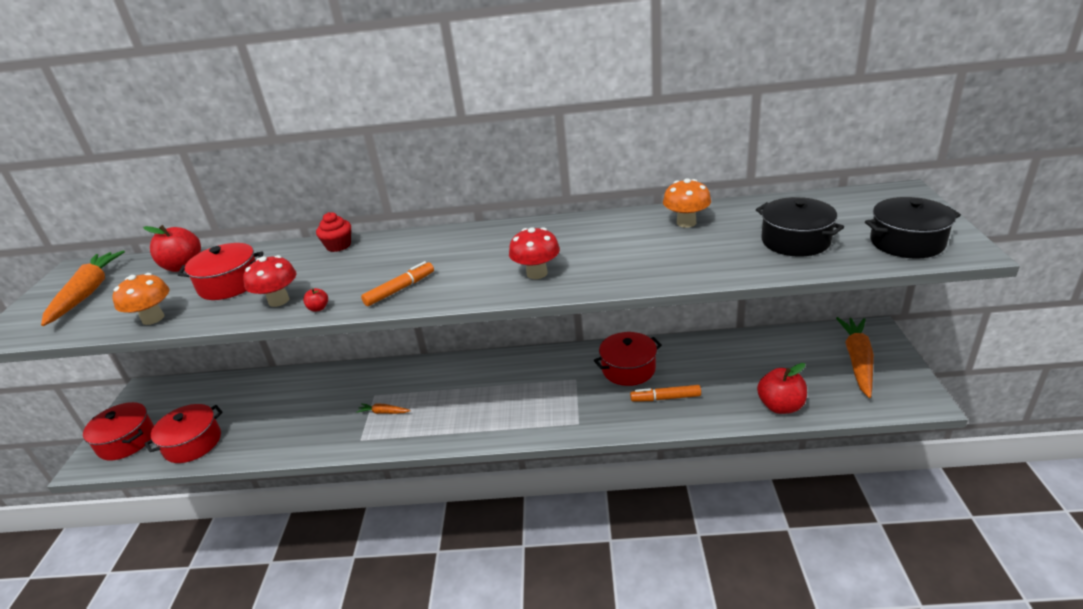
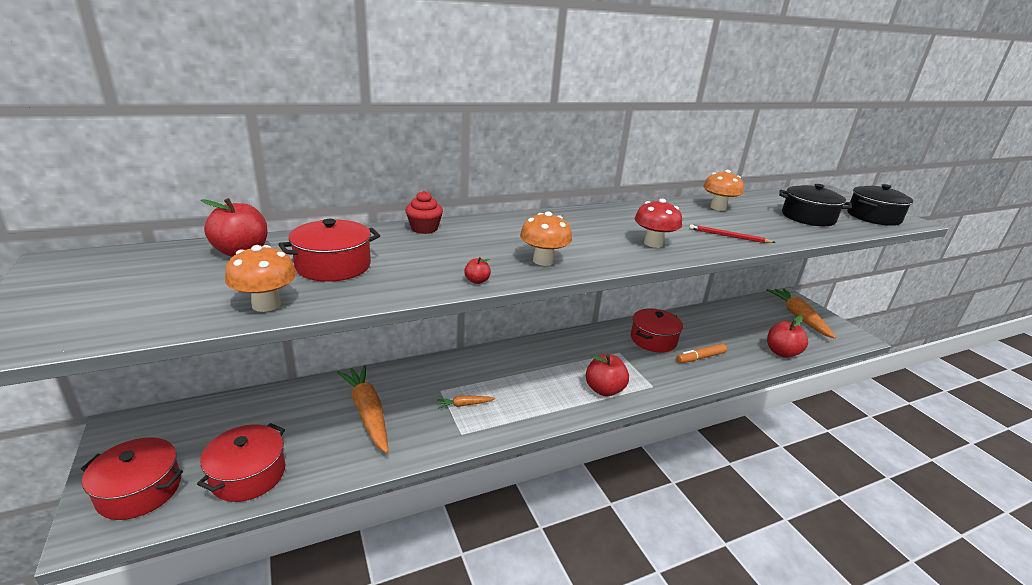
camera: 30 degrees left, 5 degrees down
orange carrot [41,250,125,326] -> orange carrot moved to [337,365,389,453]
red mushroom [243,255,296,307] -> none
orange marker [361,261,434,307] -> orange mushroom [520,211,572,266]
none -> red apple [586,354,629,396]
none -> red pencil [689,224,776,243]

